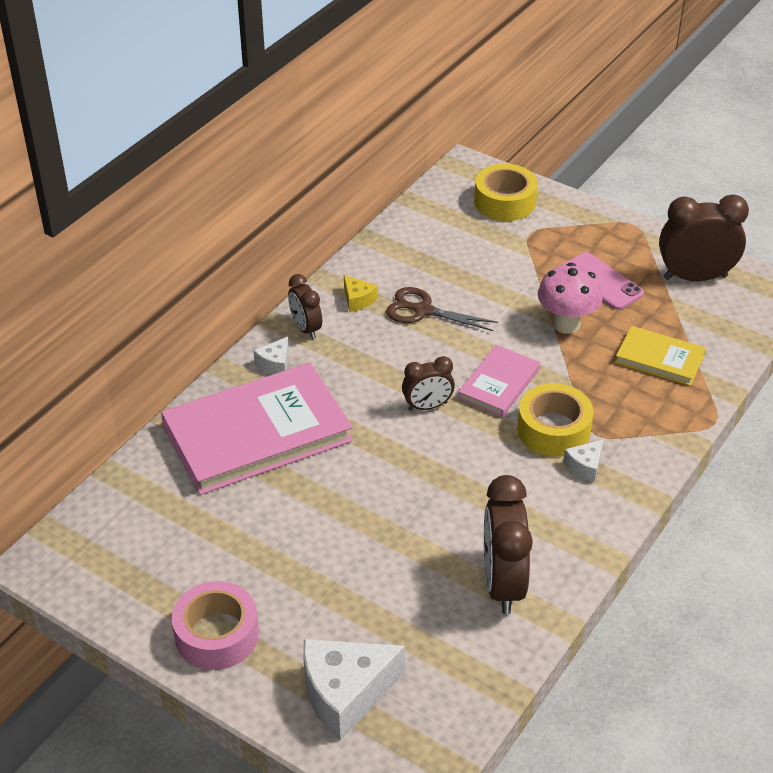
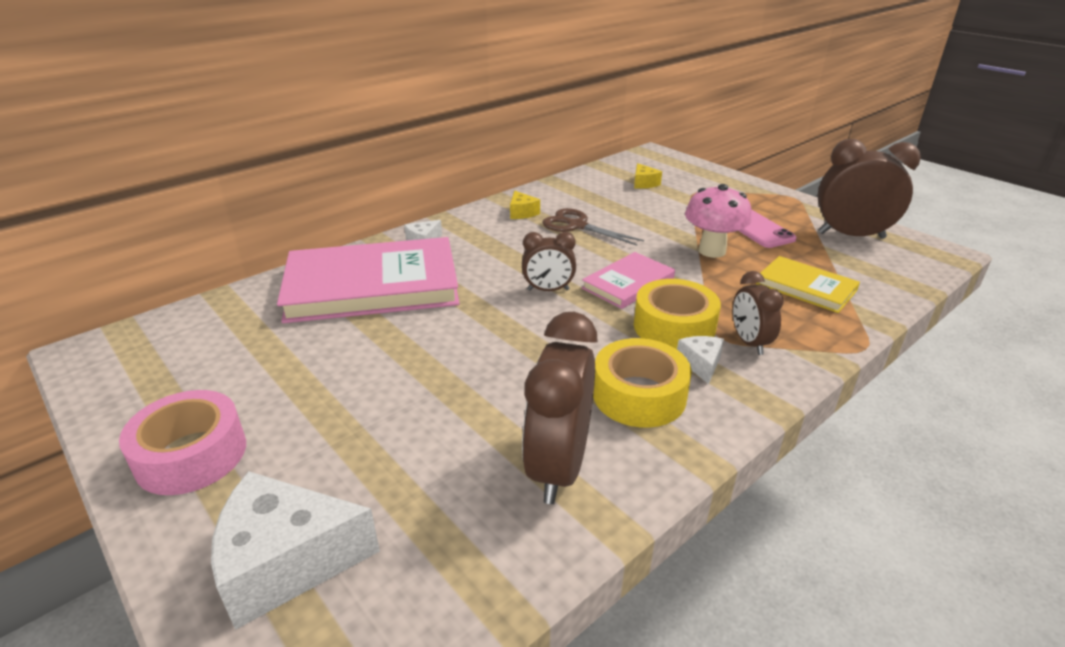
camera: 15 degrees right, 10 degrees down
brown clock [288,274,322,339] -> brown clock moved to [733,271,784,355]
yellow tape [474,164,538,221] -> yellow tape moved to [593,338,692,428]
white cheese [563,439,604,482] -> white cheese turned 120 degrees clockwise [677,336,724,384]
none -> yellow cheese [634,163,662,189]

